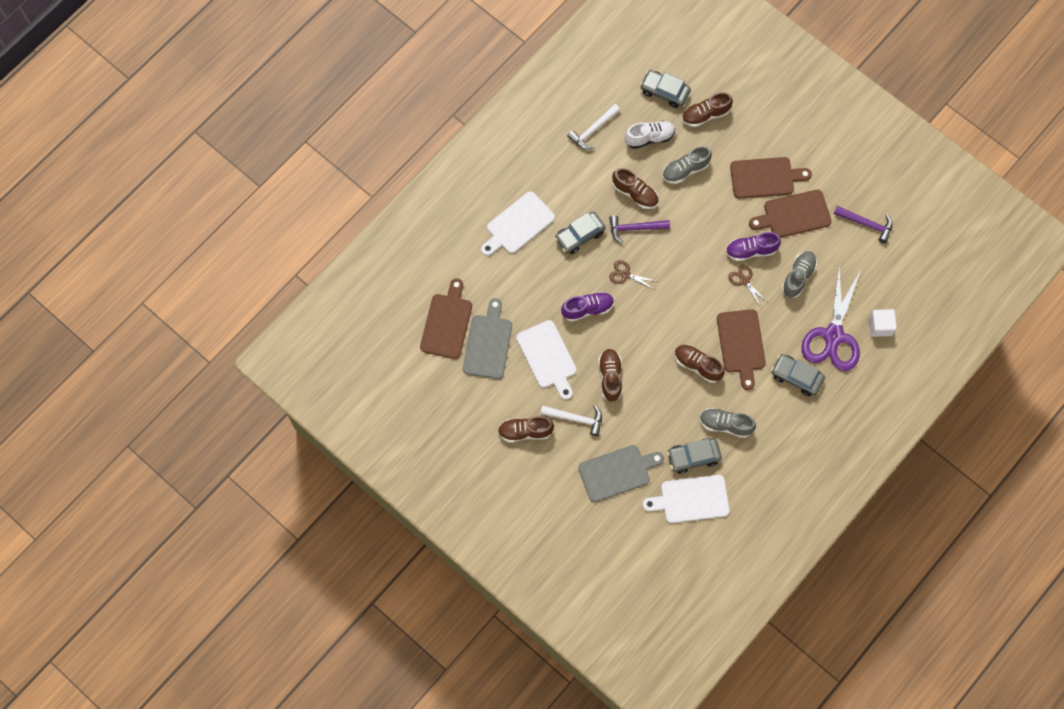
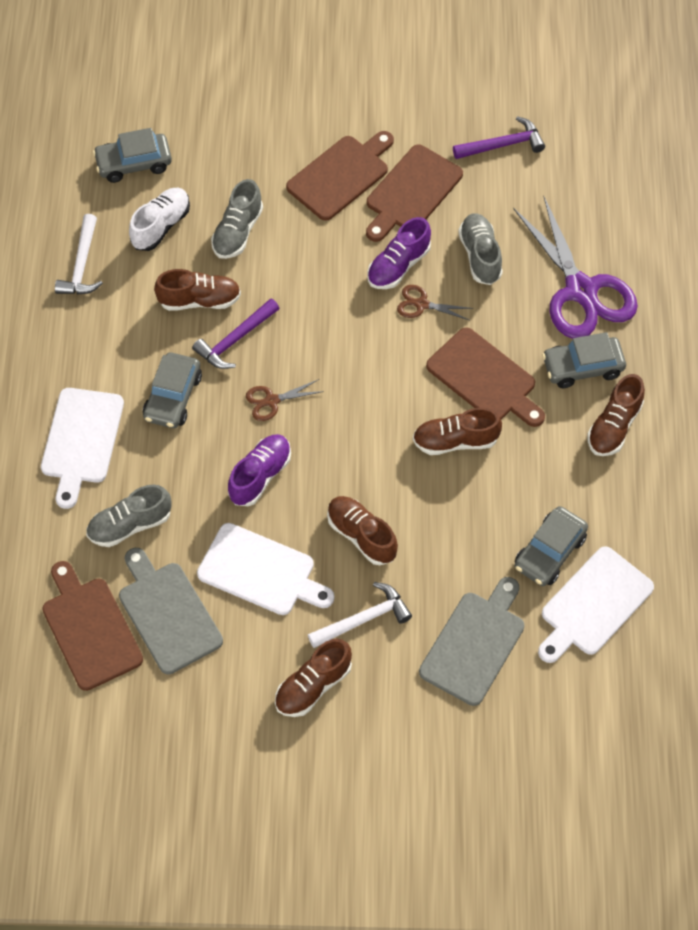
camera: 40 degrees left, 10 degrees down
brown shoe [682,92,733,127] -> brown shoe moved to [587,374,645,456]
grey shoe [700,408,756,438] -> grey shoe moved to [86,485,172,547]
white cube [869,309,897,337] -> none

